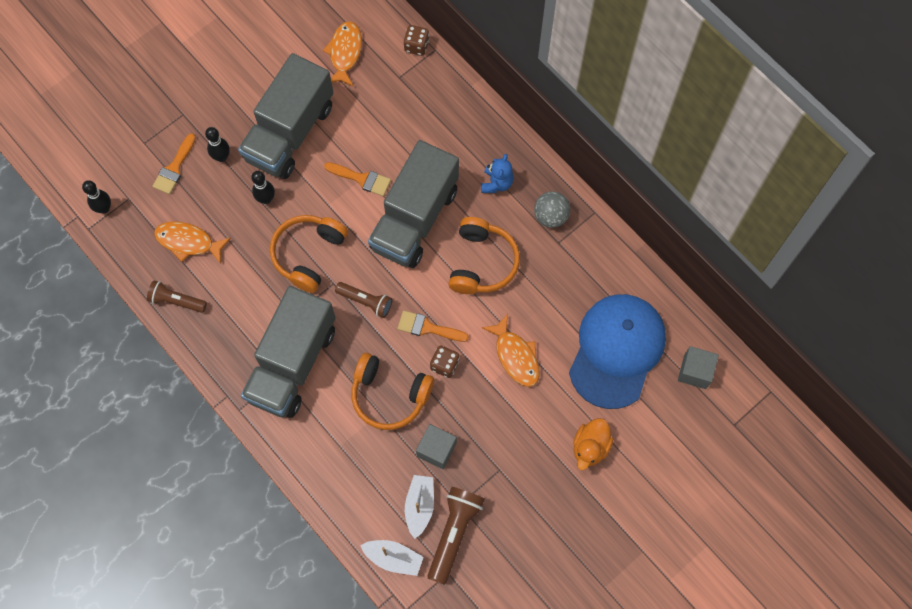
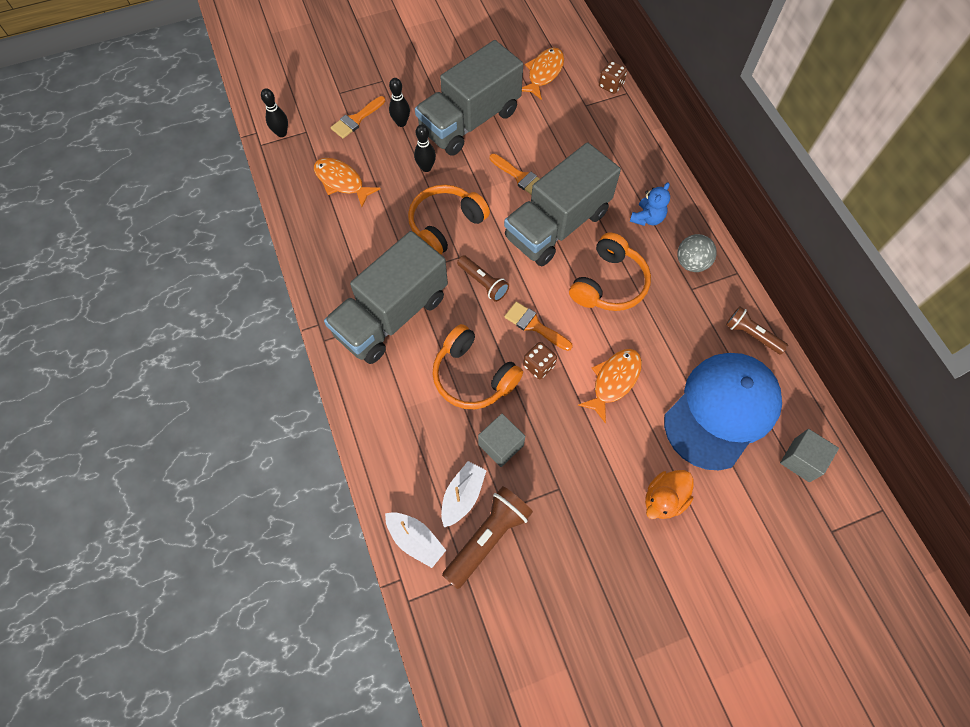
camera: 20 degrees right, 5 degrees down
brown flashlight [147,280,207,313] -> brown flashlight moved to [726,307,788,355]
orange fish [482,314,540,387] -> orange fish turned 135 degrees counterclockwise [578,349,642,424]

